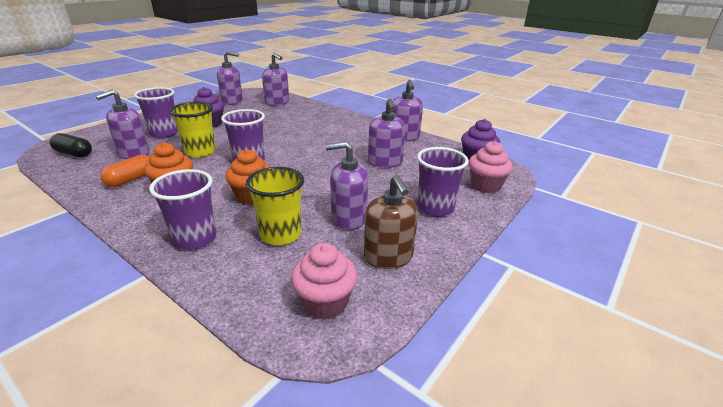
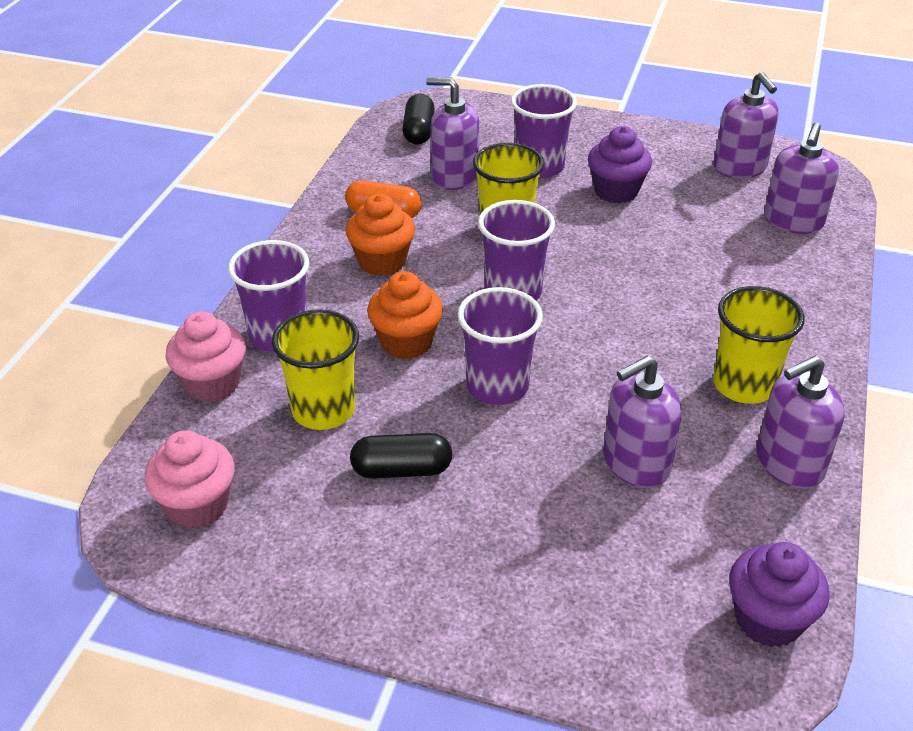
camera: 70 degrees right, 10 degrees up
purple soap dispenser [326,141,368,230] -> black capsule [350,433,452,479]
brown soap dispenser [364,175,418,269] -> none
purple cup [417,147,469,217] -> purple cup moved to [458,287,543,405]
pink cupcake [469,141,513,193] -> pink cupcake moved to [165,312,246,402]
none -> yellow cup [713,286,805,404]

